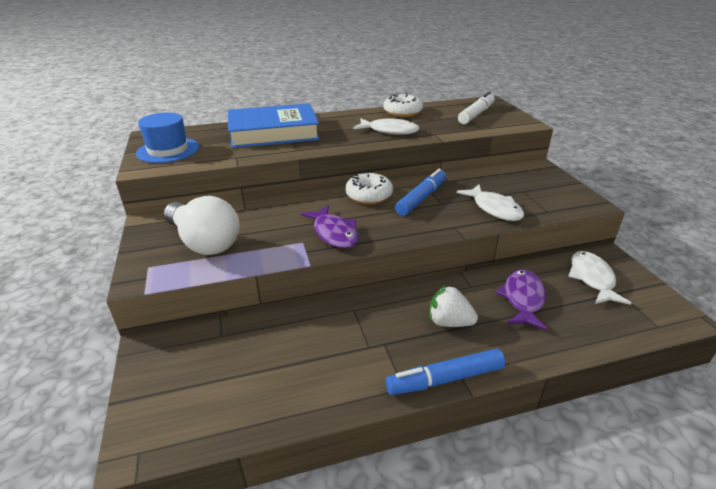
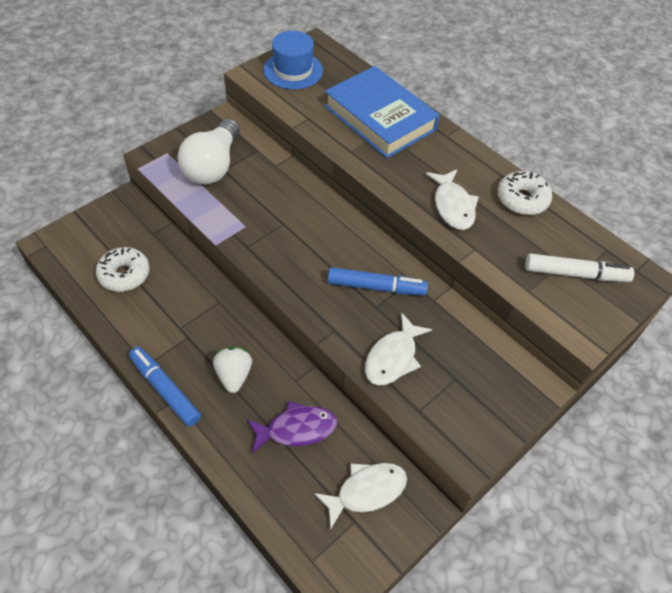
camera: 60 degrees right, 20 degrees up
purple fish [300,205,359,249] -> none
white donut [345,172,393,204] -> white donut moved to [96,247,150,292]

